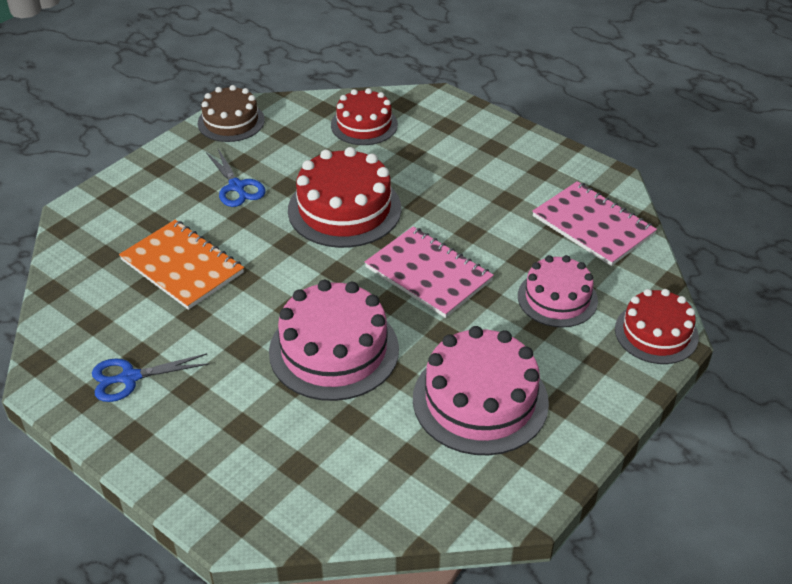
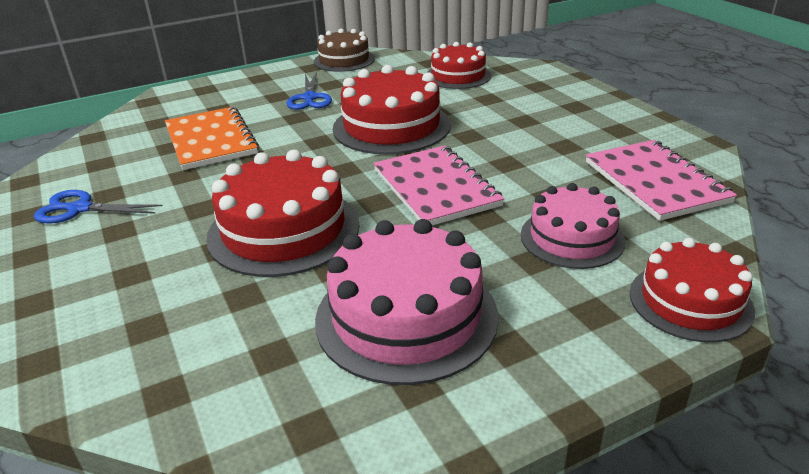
camera: 25 degrees right, 10 degrees down
pink cake [269,280,399,401] -> red cake [206,150,360,277]

